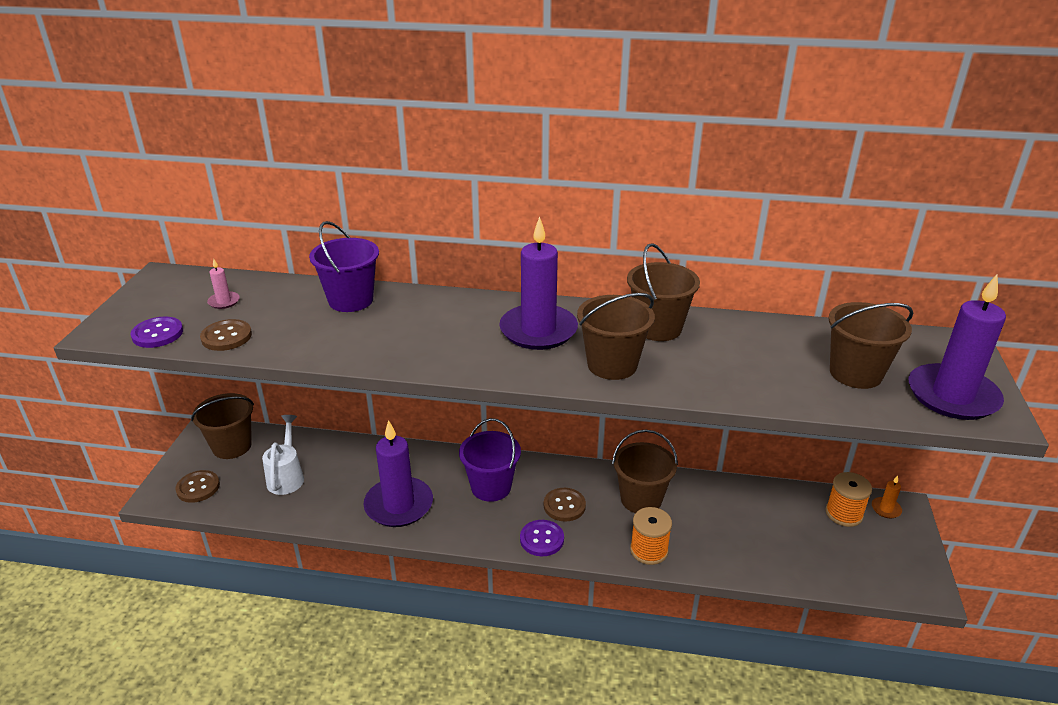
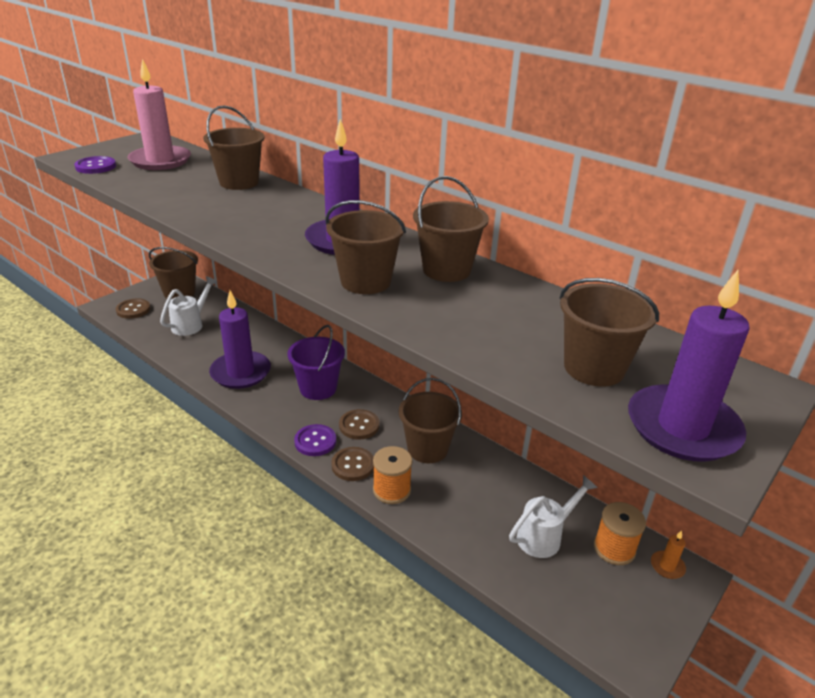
camera: 30 degrees right, 0 degrees up
brown button [200,319,252,351] -> brown button moved to [331,447,374,481]
pink candle [207,259,240,309] -> pink candle [127,59,191,170], size x2.39
purple bucket [309,221,379,312] -> brown bucket [203,105,264,190]
none -> white watering can [509,475,598,558]

